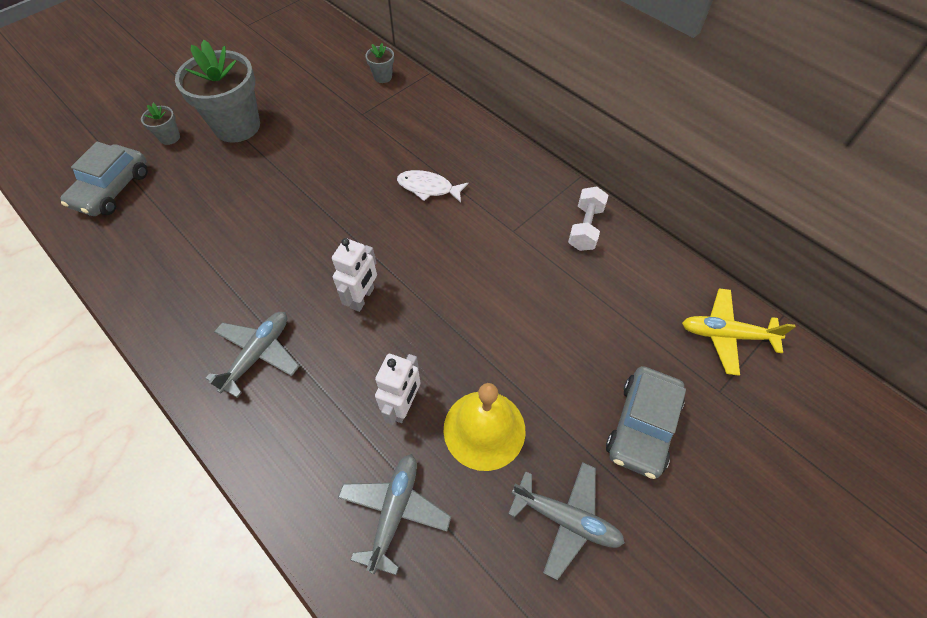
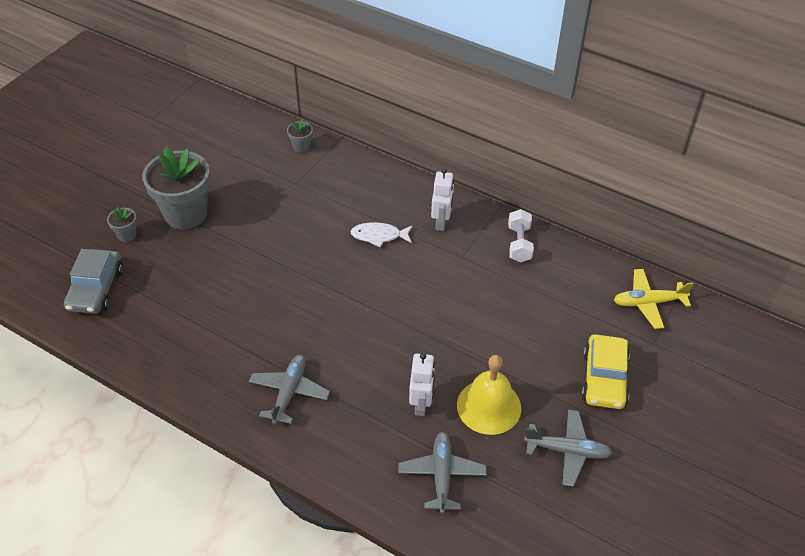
camera: 15 degrees left, 10 degrees down
white robot [332,238,377,312] -> white robot moved to [431,168,454,231]
grey car [606,366,686,479] -> yellow car [581,334,630,409]

